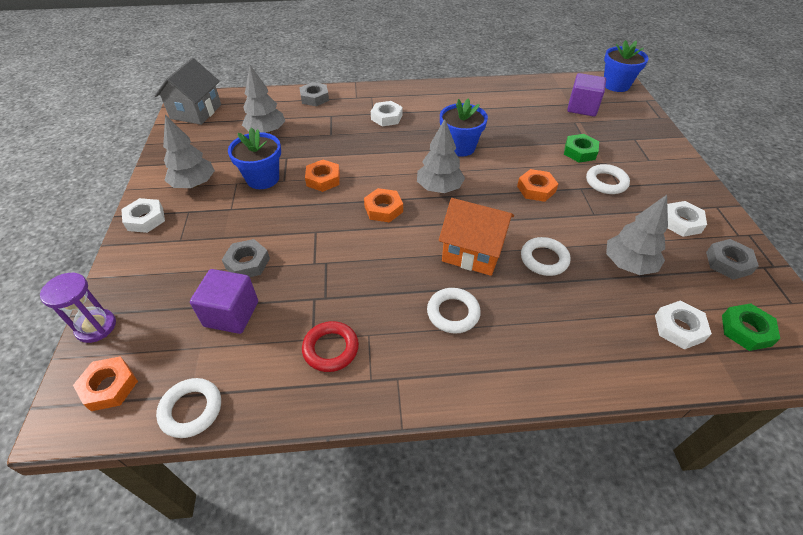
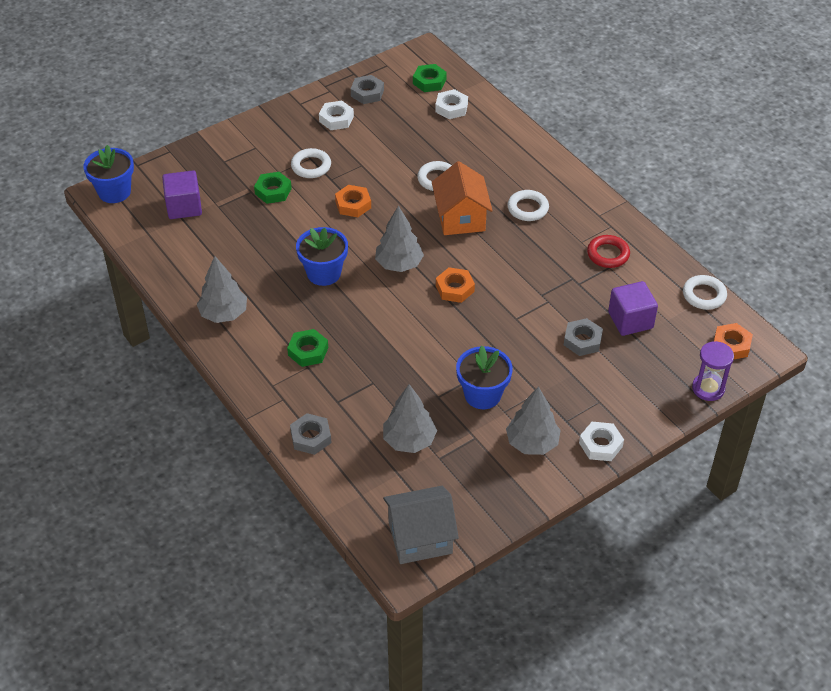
camera: 120 degrees left, 0 degrees up
orange nut [305,160,340,192] -> none
white nut [371,101,403,126] -> green nut [287,329,328,367]
grey tree [606,195,668,275] -> grey tree moved to [197,256,247,323]

